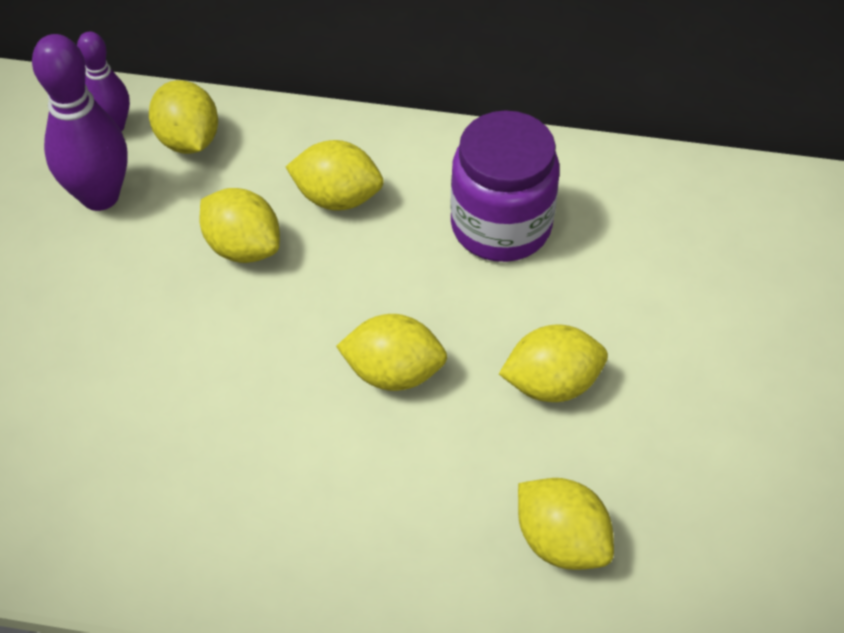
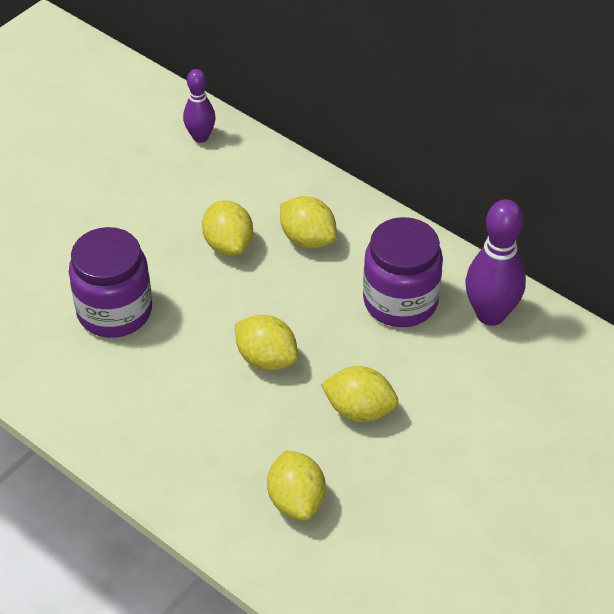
camera: 30 degrees right, 5 degrees down
purple bowling pin [32,34,128,211] -> purple bowling pin moved to [466,199,526,326]
yellow lemon [149,80,218,154] -> none
none -> purple jar [69,227,152,338]

